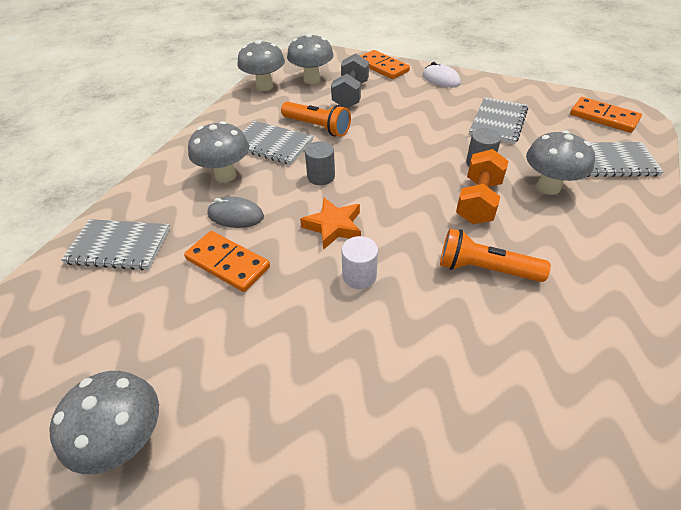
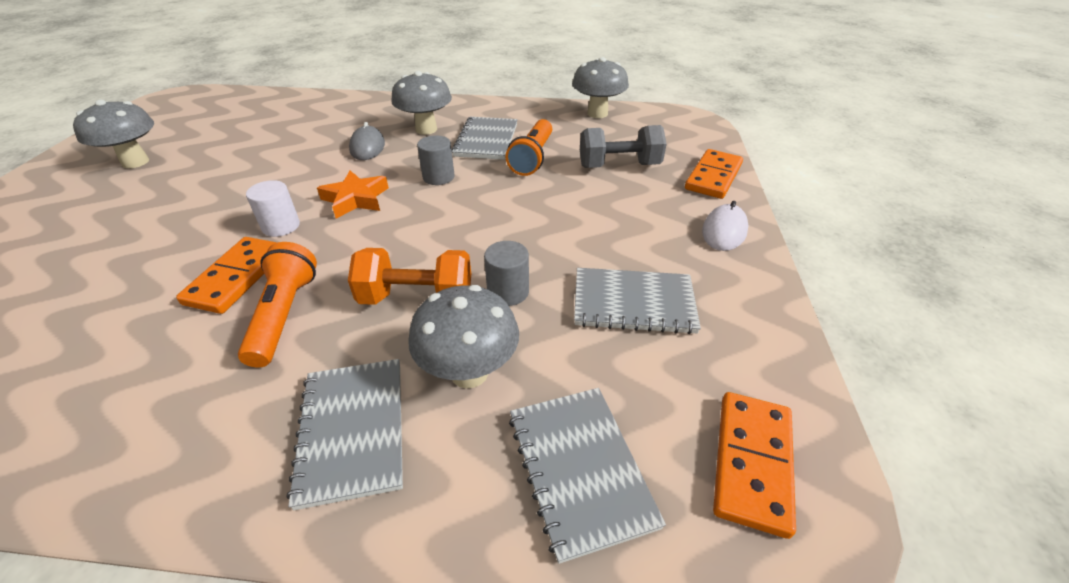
camera: 70 degrees right, 5 degrees down
grey notebook [61,219,170,270] -> grey notebook moved to [287,359,403,510]
orange domino [184,231,270,292] -> orange domino moved to [176,237,277,314]
grey mushroom [287,34,334,84] -> none

